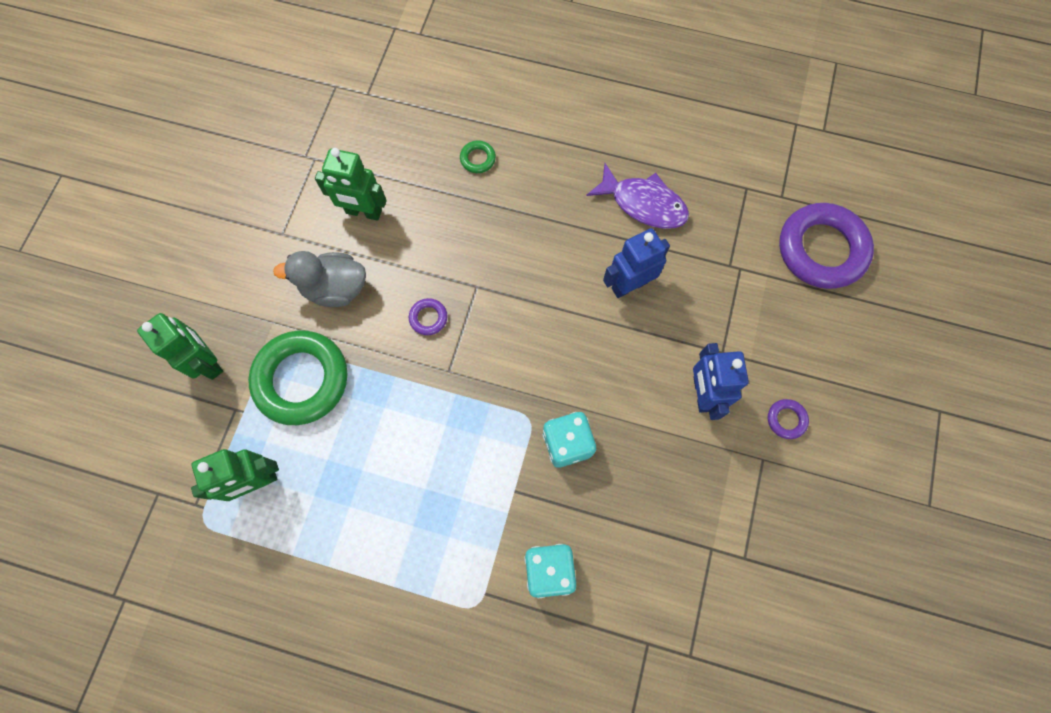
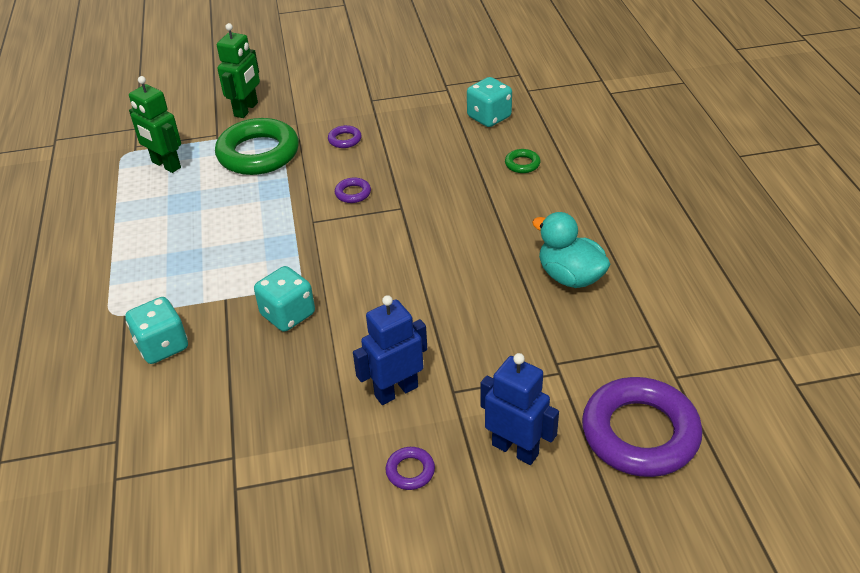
camera: 65 degrees right, 30 degrees down
grey duck [273,251,366,307] -> purple ring [328,125,362,148]
green robot [315,148,387,221] -> none
purple fish [586,163,689,229] -> turquoise duck [532,212,611,288]
blue robot [603,228,670,298] -> blue robot moved to [481,353,559,465]
none -> turquoise dice [467,77,512,127]

